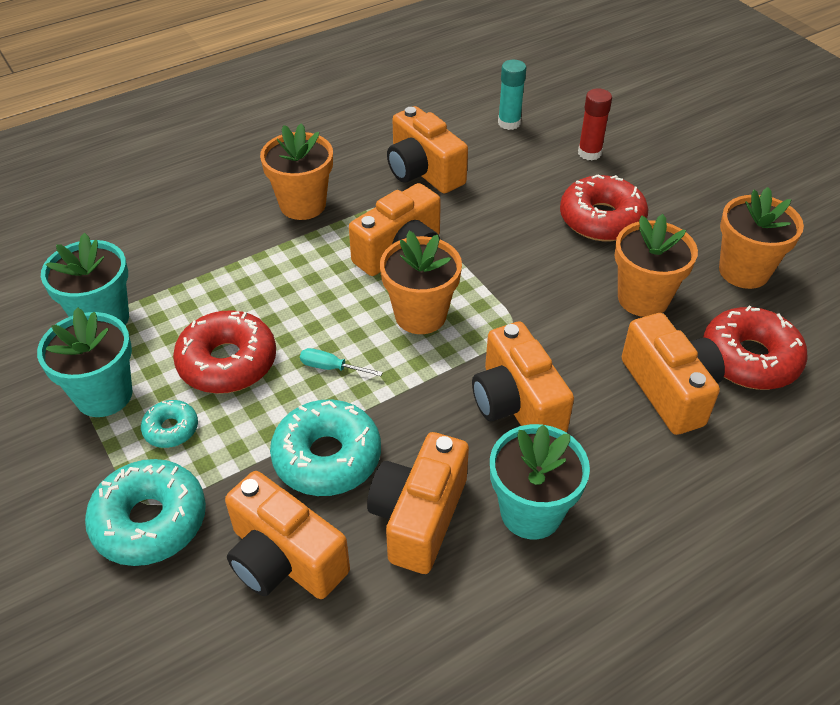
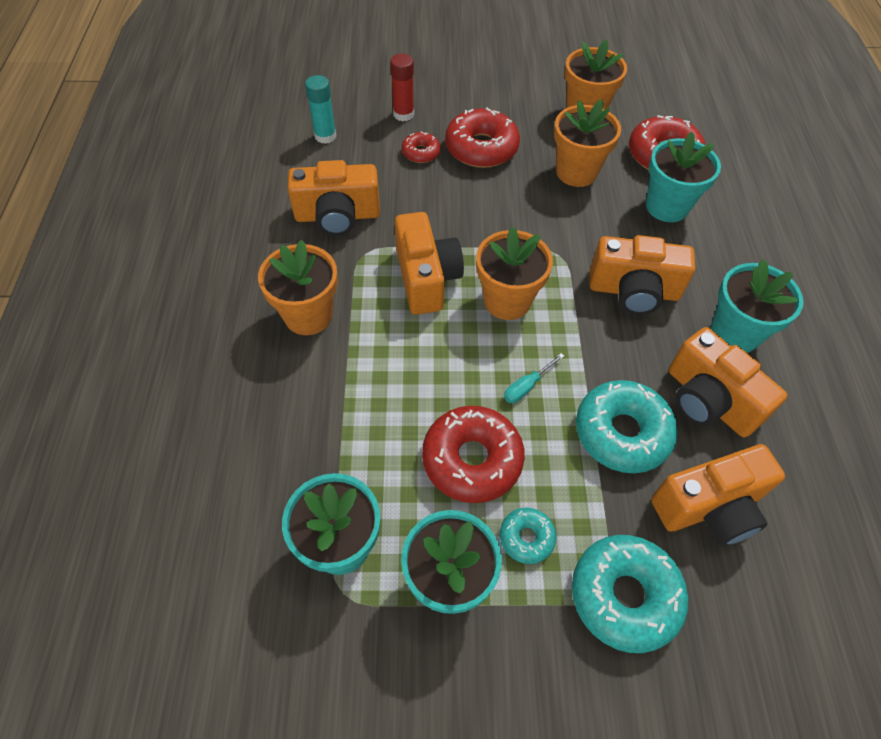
camera: 60 degrees left, 10 degrees up
orange camera [621,313,725,435] -> turquoise flower pot [646,132,721,222]
none -> red donut [402,131,441,163]

